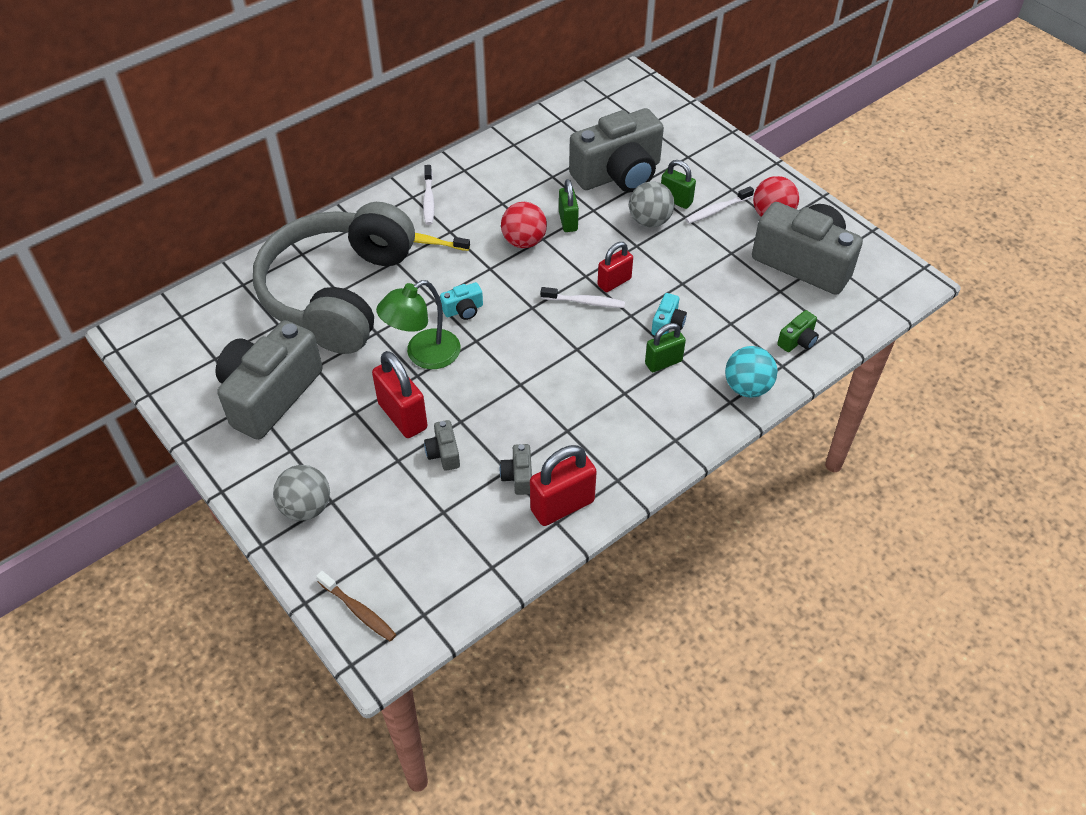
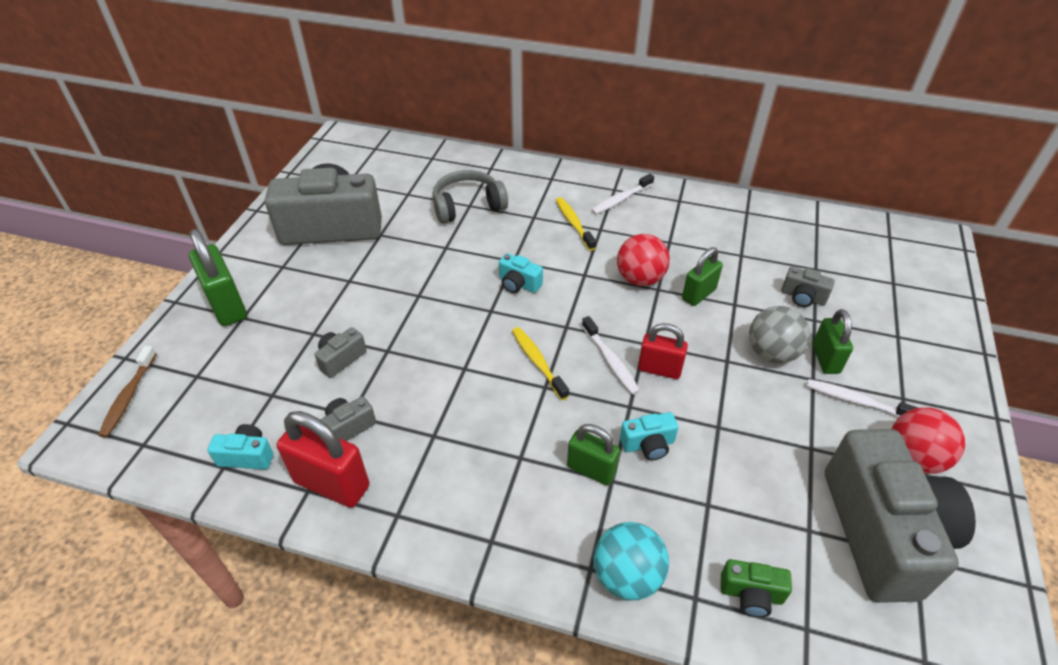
camera: 55 degrees right, 5 degrees down
grey headphones [253,202,415,354] -> grey headphones [432,170,508,223], size x0.46
grey ball [273,465,330,521] -> green padlock [189,229,247,326]
red padlock [372,351,428,438] -> none
green lamp [376,280,461,369] -> none
grey camera [569,108,664,192] -> grey camera [781,266,835,307], size x0.40
none -> turquoise camera [207,424,273,470]
none -> yellow toothbrush [512,327,569,400]

